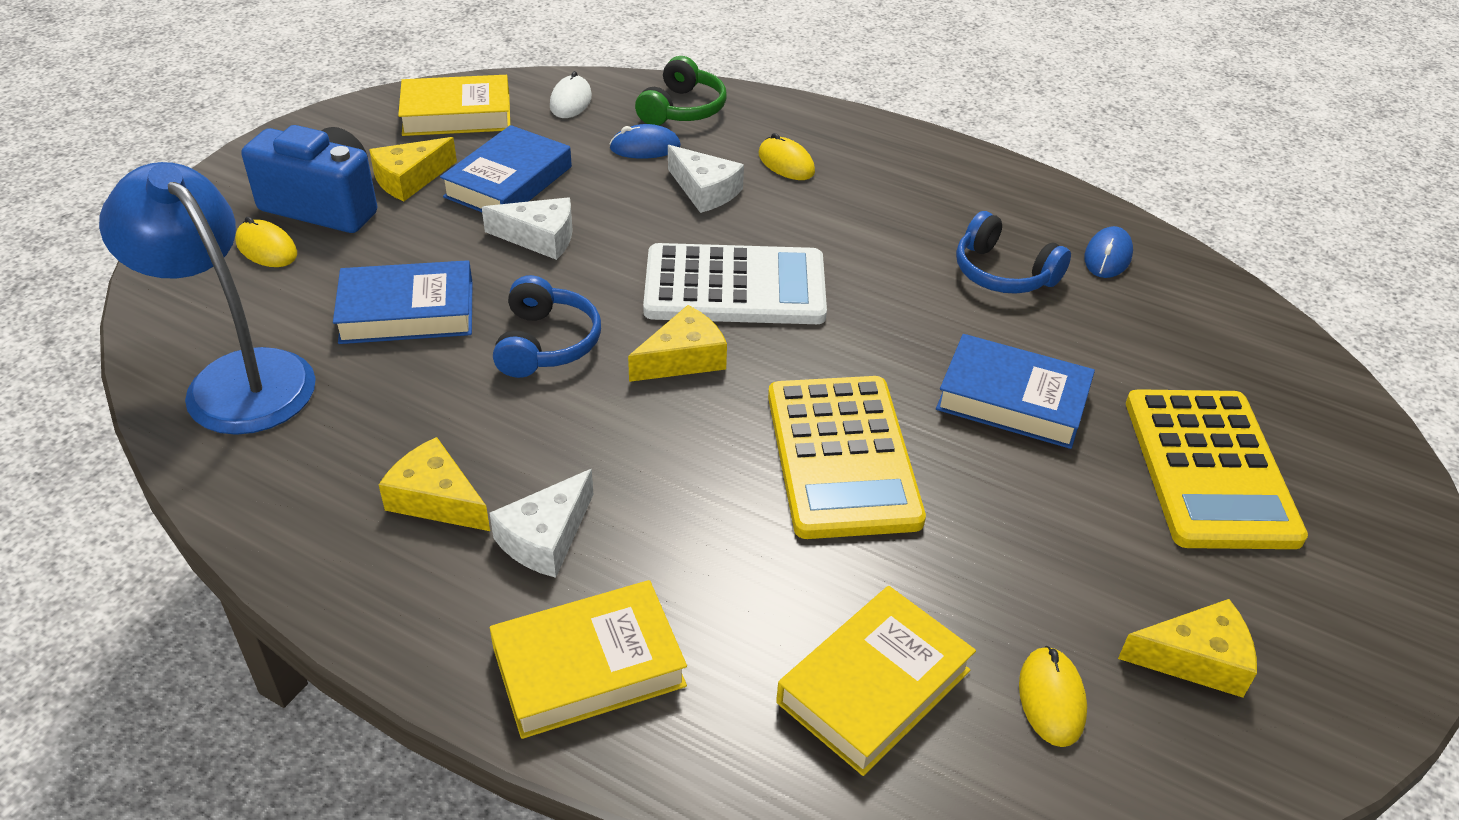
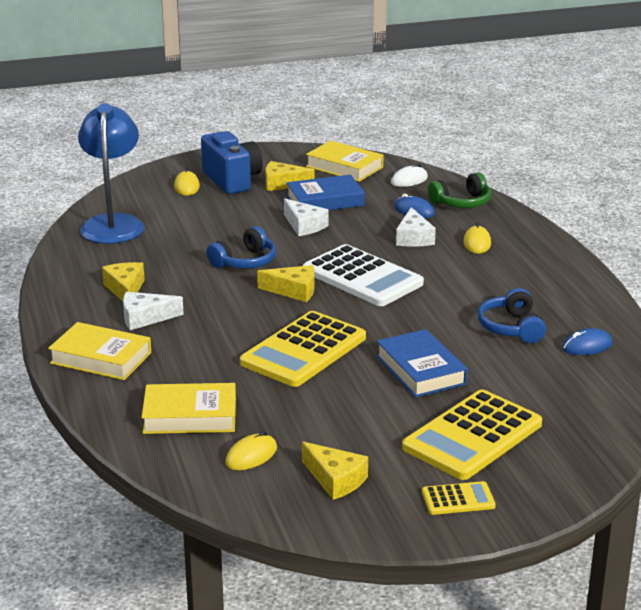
camera: 45 degrees right, 15 degrees down
blue book [333,260,472,344] -> none
none -> yellow calculator [422,481,496,515]

